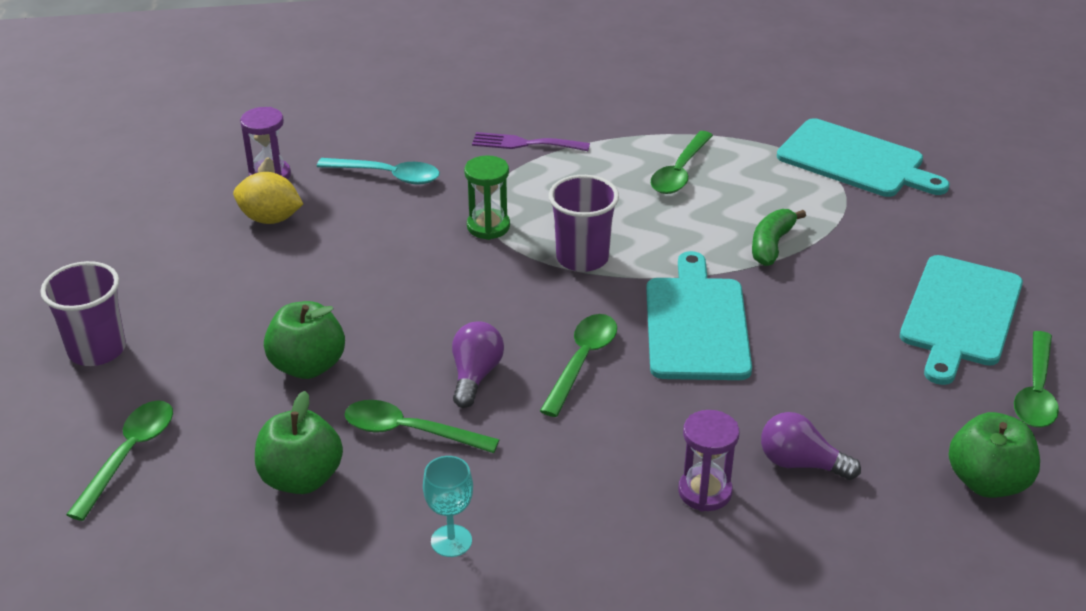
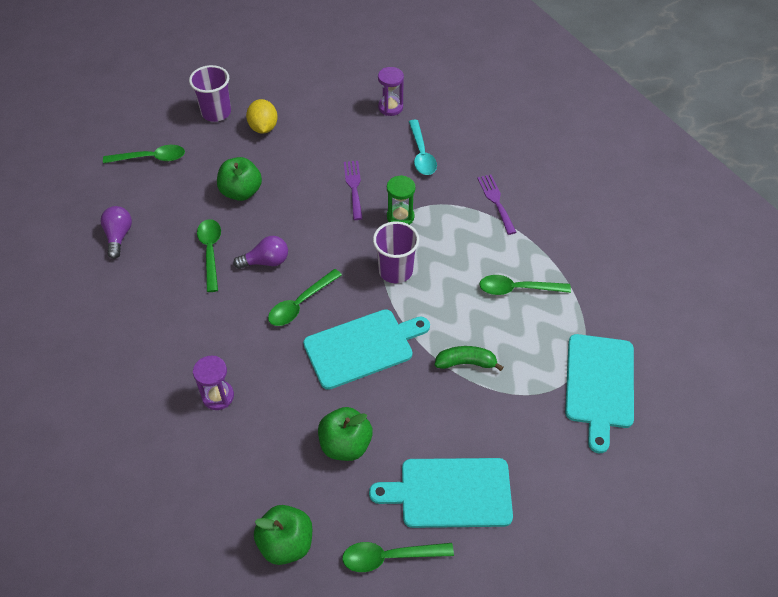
camera: 65 degrees right, 15 degrees up
yellow lemon [233,172,303,224] -> yellow lemon moved to [246,99,278,134]
green apple [255,391,343,494] -> green apple moved to [318,407,373,461]
turquoise goblet [423,456,473,557] -> none
green spoon [540,314,617,417] -> green spoon turned 135 degrees clockwise [268,269,342,326]
purple light bulb [761,412,861,480] -> purple light bulb moved to [100,206,132,259]
none -> purple fork [344,161,363,220]

